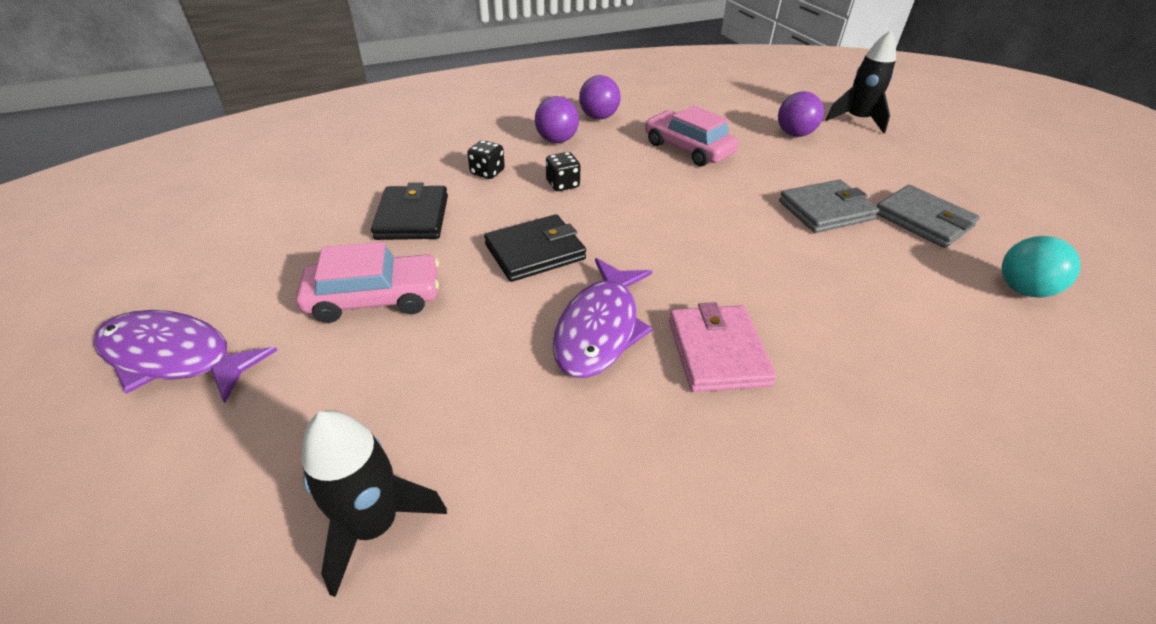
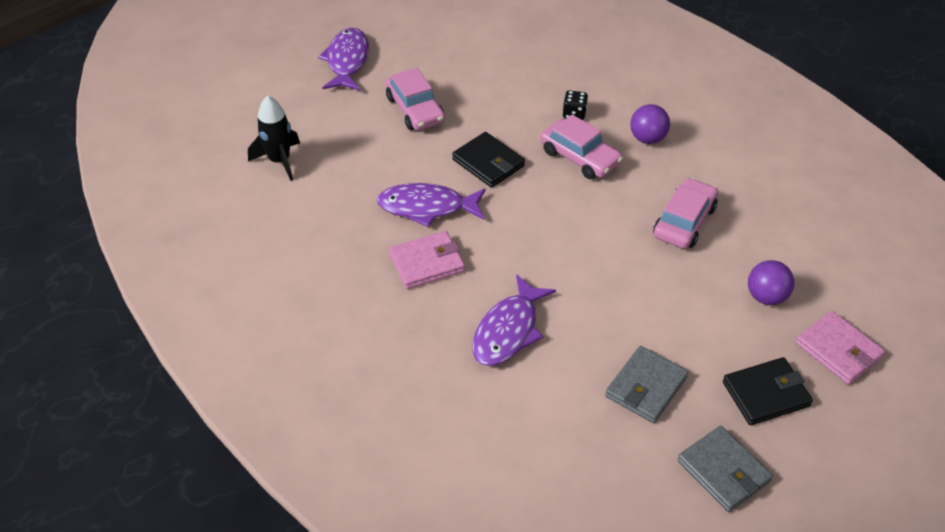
camera: 75 degrees right, 5 degrees up
black wallet [371,182,448,240] -> black wallet moved to [723,357,813,425]
black dice [546,152,581,191] -> pink car [540,115,623,179]
purple ball [579,75,621,119] -> none
grey wallet [779,179,879,233] -> grey wallet moved to [678,426,773,512]
black rocket [826,30,896,134] -> pink wallet [796,311,885,385]
turquoise ball [1002,236,1080,298] -> none
none -> purple fish [472,274,556,366]

